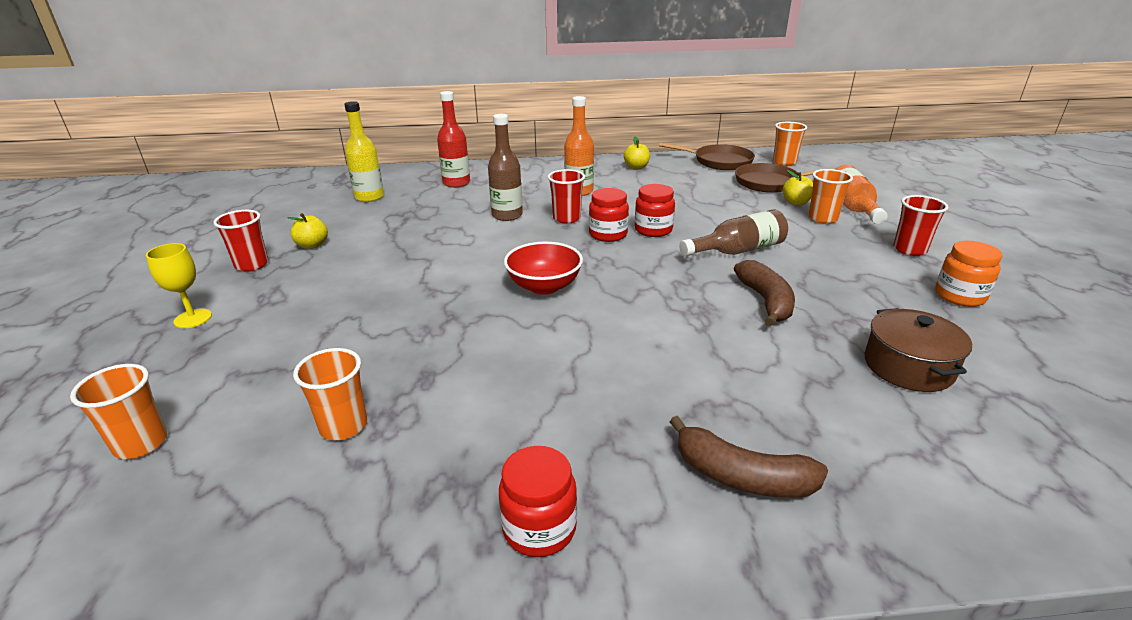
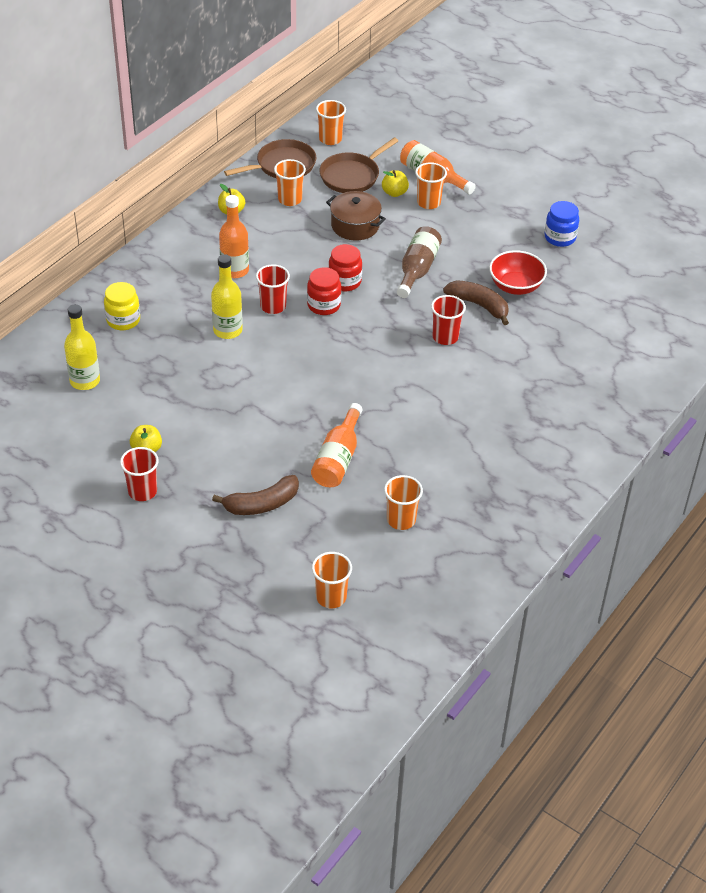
camera: 50 degrees left, 15 degrees up
yellow goblet [146,243,212,328] -> none
red bottle [437,91,470,188] -> yellow jar [104,282,140,330]
brown bottle [488,114,523,221] -> yellow bottle [211,254,243,339]
red jar [499,446,577,557] -> none
red bowl [504,242,583,295] -> red bowl moved to [489,250,547,295]
brown banana [670,416,828,498] -> brown banana moved to [212,475,299,515]
brown pot [865,308,972,392] -> brown pot moved to [326,191,386,241]
red cup [893,195,949,256] -> red cup moved to [431,295,466,345]
orange jar [935,241,1002,307] -> blue jar [545,201,579,247]
none -> orange cup [274,159,306,206]
none -> orange bottle [311,403,363,487]

